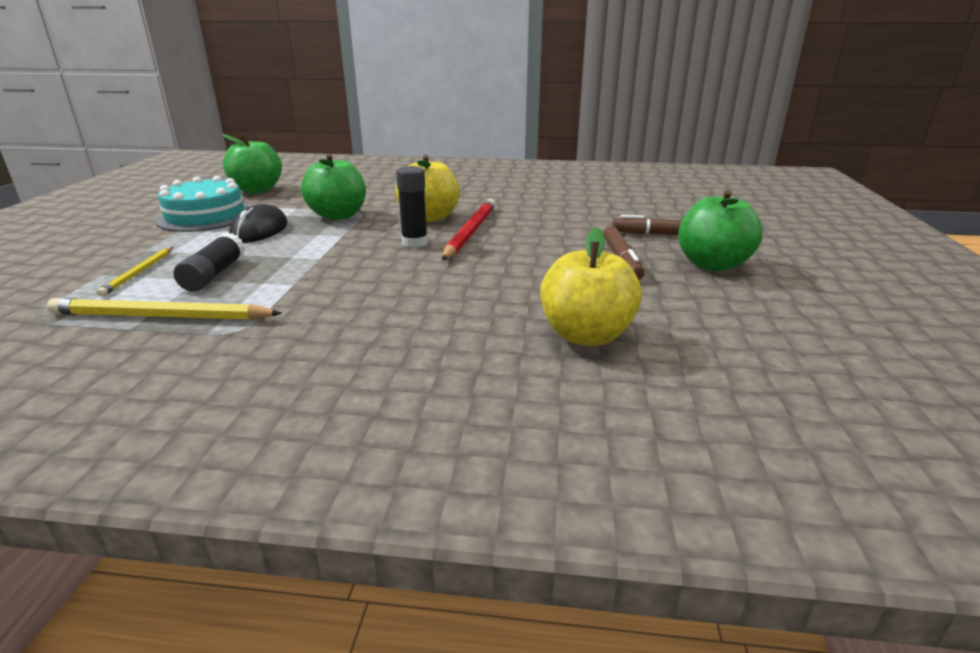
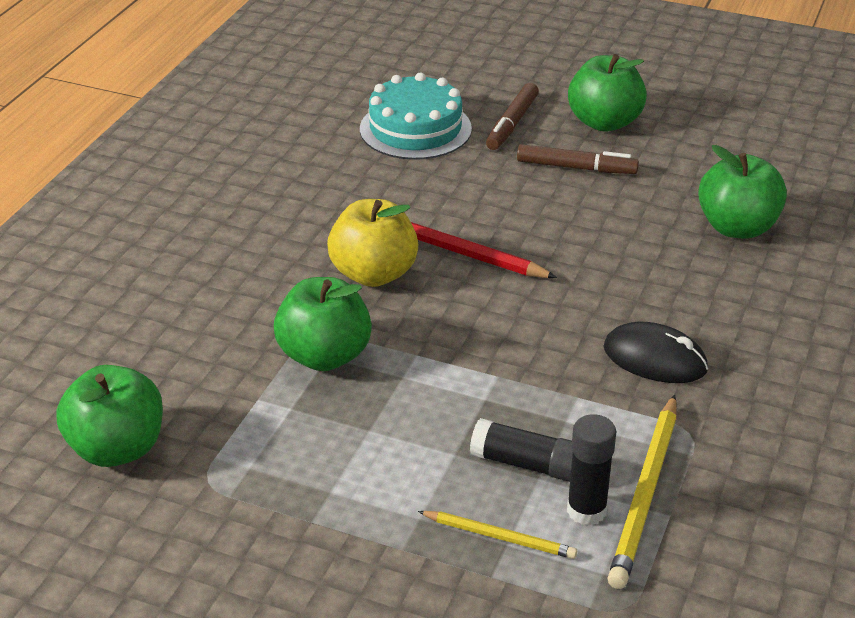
camera: 75 degrees left, 10 degrees up
turquoise cake [155,176,250,232] -> turquoise cake moved to [360,73,472,160]
black mouse [229,204,288,243] -> black mouse moved to [603,322,708,383]
black glue stick [396,166,428,247] -> black glue stick moved to [567,414,617,526]
yellow apple [540,228,642,346] -> green apple [698,145,787,239]

